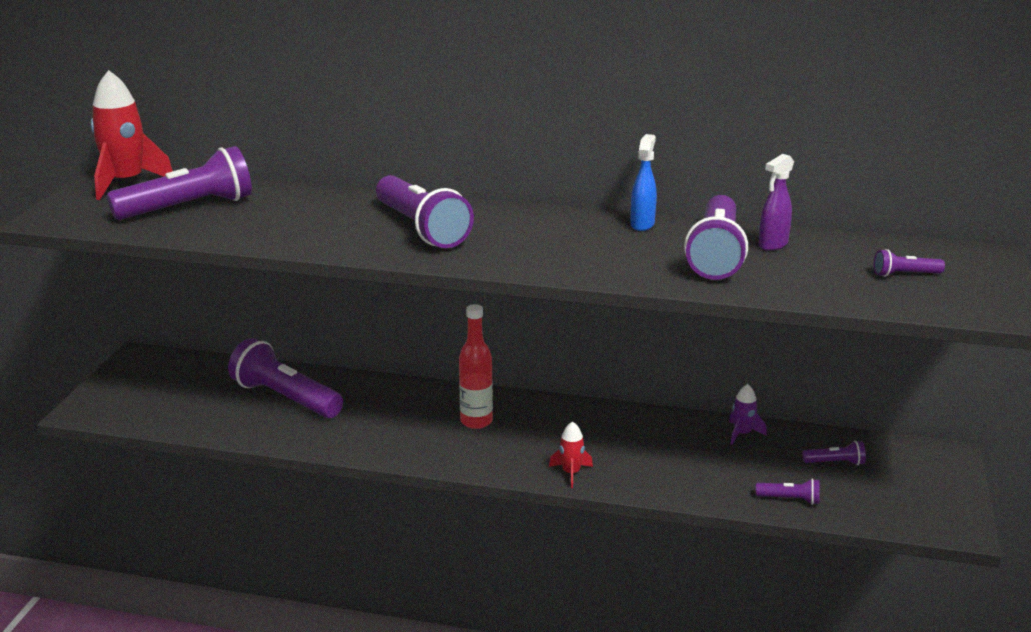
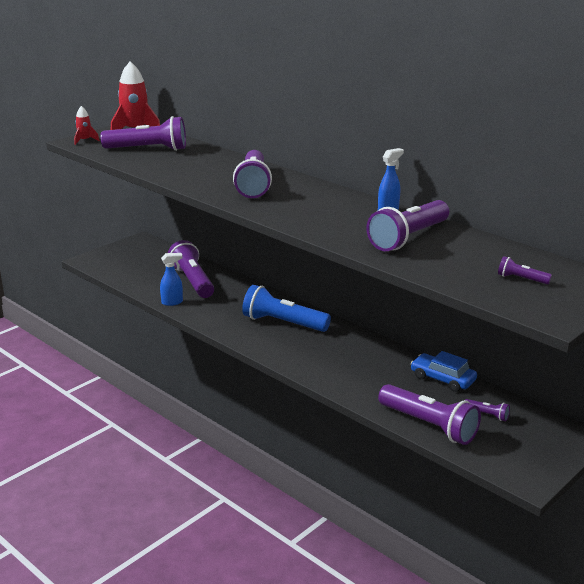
camera: 30 degrees right, 0 degrees up
red bottle [459,304,493,429] -> blue flashlight [242,285,331,332]
red rocket [549,421,593,488] -> red rocket moved to [74,106,100,145]
purple rocket [729,384,767,445] -> blue car [411,351,477,392]
purple flashlight [756,479,820,505] -> purple flashlight [378,384,481,445], size x2.27
purple spray bottle [758,154,794,251] -> none
none -> blue spray bottle [160,253,183,306]

